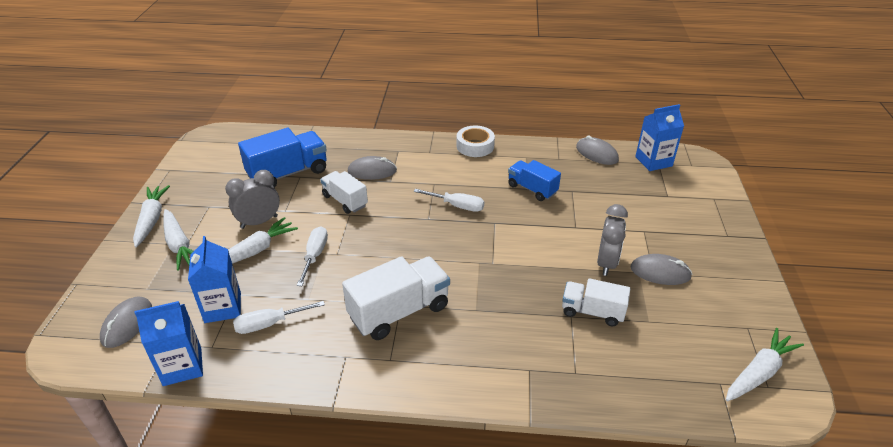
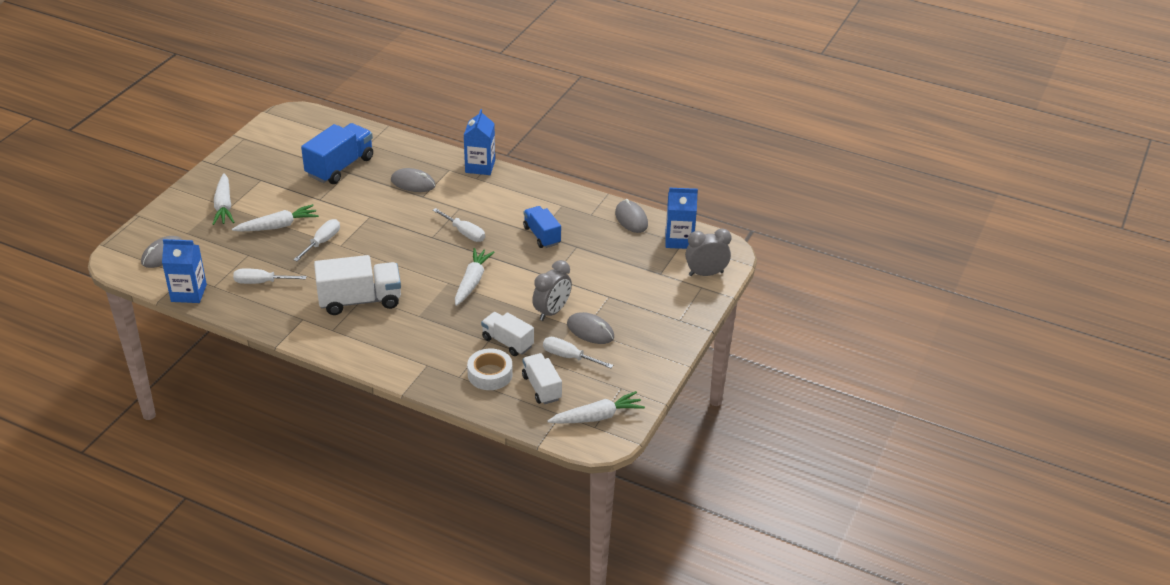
camera: 20 degrees right, 0 degrees up
white carrot [133,185,170,247] -> white carrot moved to [455,248,495,306]
blue carton [188,236,241,323] -> blue carton moved to [464,109,495,175]
grey clock [225,170,280,229] -> grey clock moved to [685,228,731,276]
blue truck [238,128,327,188] -> blue truck turned 45 degrees counterclockwise [301,123,373,184]
white truck [320,171,368,214] -> white truck moved to [522,353,562,404]
white tape [456,126,495,157] -> white tape moved to [467,348,513,390]
none -> white screwdriver [543,337,613,368]

